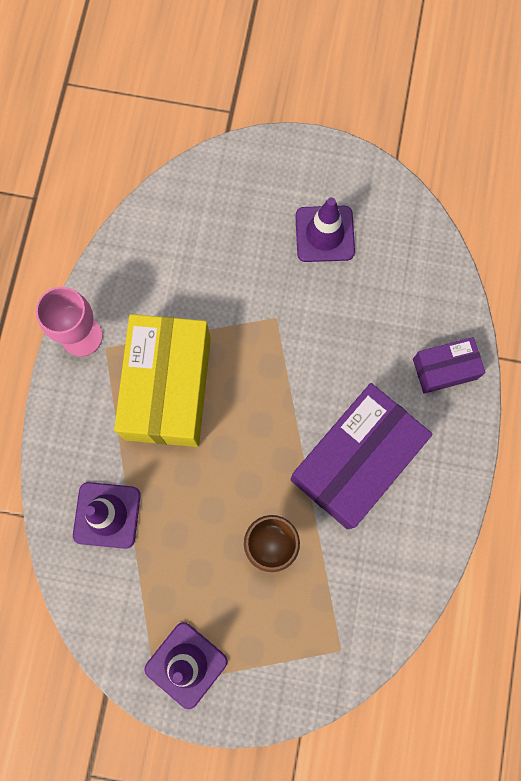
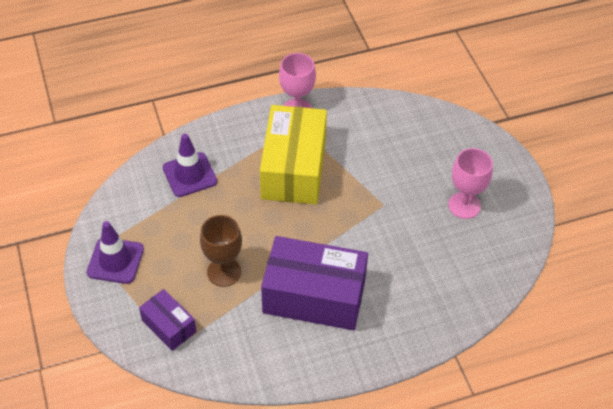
camera: 60 degrees right, 25 degrees down
yellow box [114,314,211,447] -> yellow box turned 60 degrees counterclockwise [260,105,327,204]
purple traffic cone [295,197,355,262] -> pink goblet [448,148,493,219]
purple box [413,337,486,394] -> purple box moved to [139,289,197,351]

